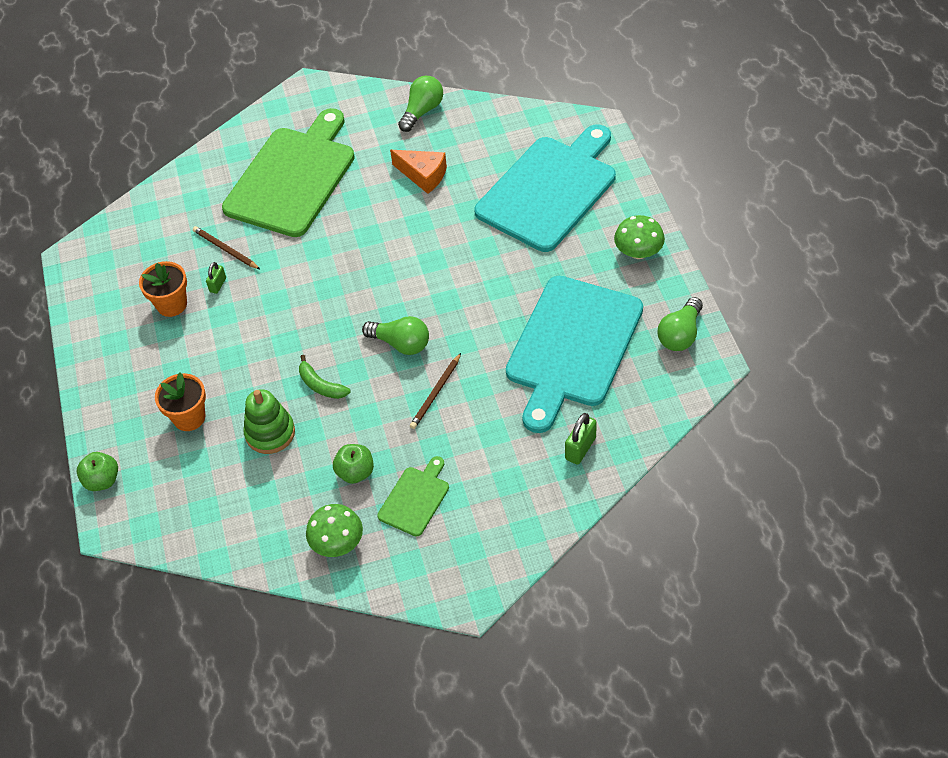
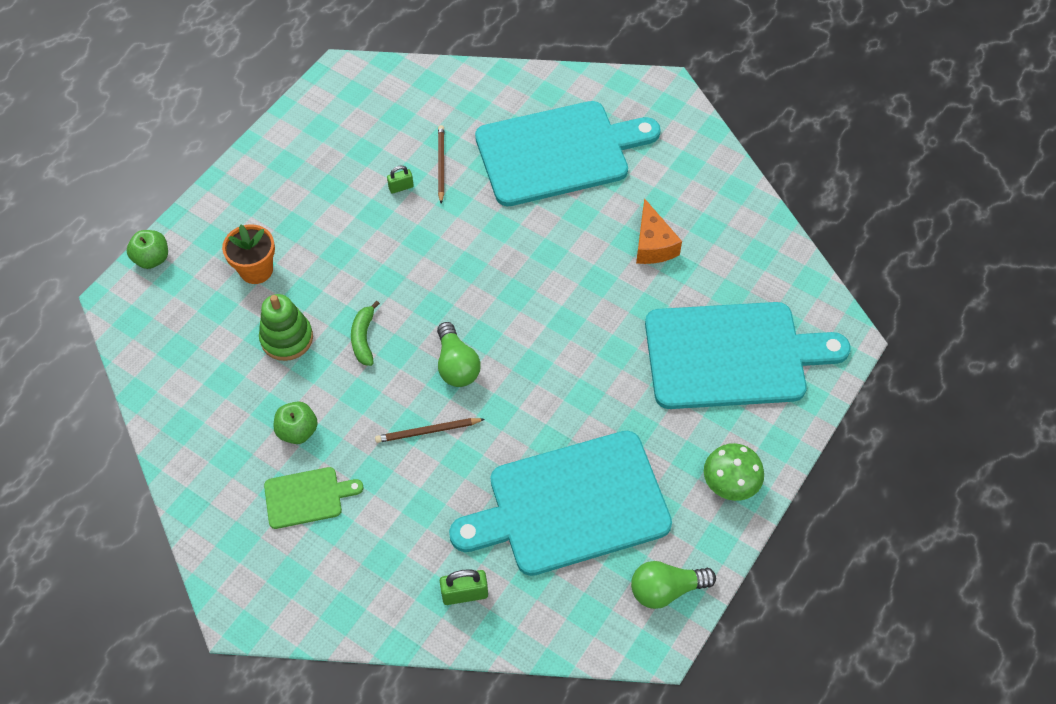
camera: 45 degrees right, 5 degrees up
orange flower pot [139,261,187,317] -> none
green cutting board [222,108,355,237] -> turquoise cutting board [475,101,661,206]
green mushroom [306,504,363,557] -> none
green light bulb [398,76,443,132] -> none

